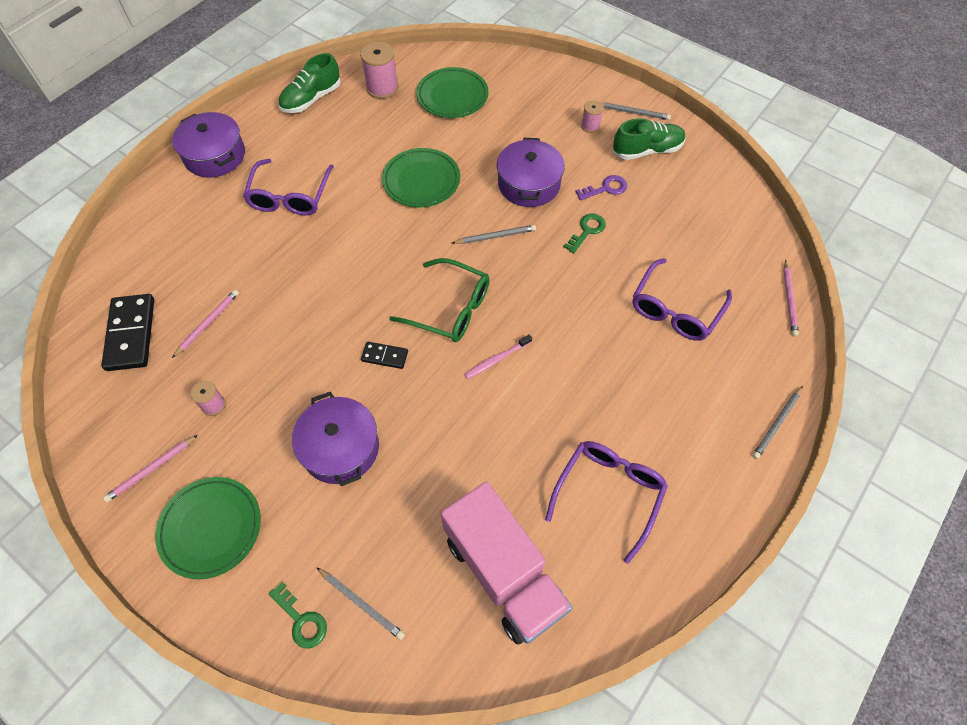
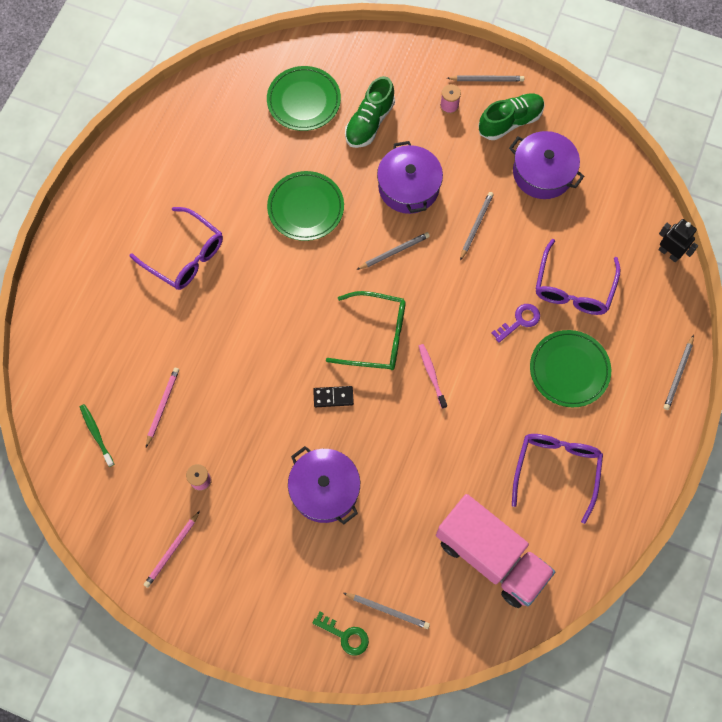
camera: 15 degrees left, 10 degrees up
black domino [101,294,154,371] -> green toothbrush [80,404,114,467]
green plate [155,477,261,579] -> green plate moved to [530,330,611,407]
purple pot [172,112,245,178] -> purple pot moved to [509,131,584,199]
purple glasses [243,159,334,215] -> purple glasses turned 45 degrees counterclockwise [130,207,223,290]
green shoe [278,53,341,113] -> green shoe moved to [345,76,395,148]
pink spool [360,42,398,99] -> none
pink toothbrush [464,334,532,379] -> pink toothbrush turned 120 degrees clockwise [419,344,447,409]
green key [563,213,606,253] -> grey pencil [460,192,494,260]
purple key [575,175,627,201] -> purple key moved to [492,304,540,343]
pink pencil [783,260,799,336] -> black robot [658,219,698,263]

